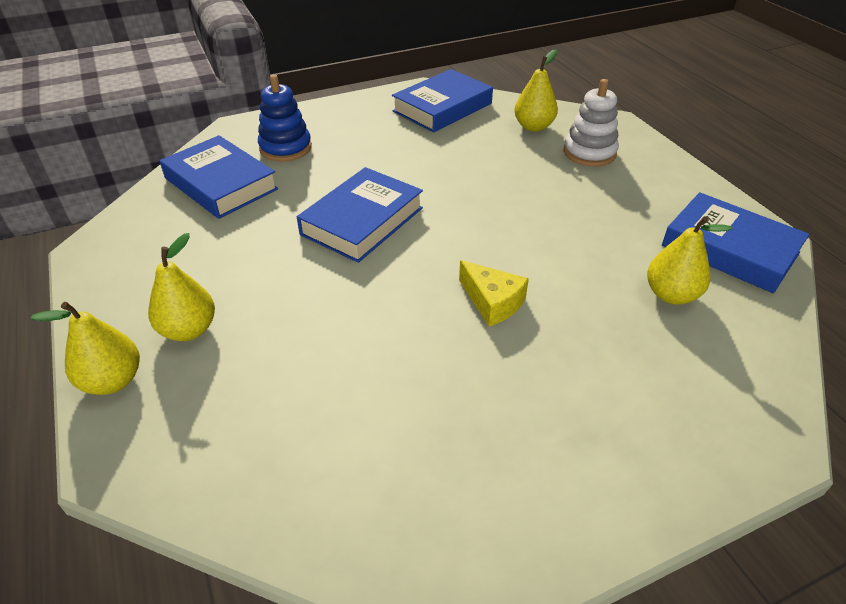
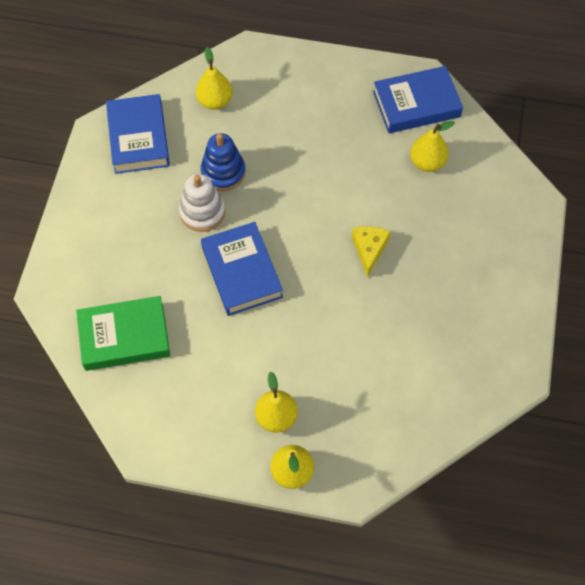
camera: 55 degrees left, 20 degrees up
blue book [160,135,278,219] -> green book [76,296,170,371]
blue stacking toy [258,75,312,162] -> blue stacking toy moved to [201,133,246,191]
yellow cheese [459,260,529,326] -> yellow cheese turned 75 degrees counterclockwise [352,226,390,278]
white stacking toy [563,79,619,167] -> white stacking toy moved to [179,174,225,232]

